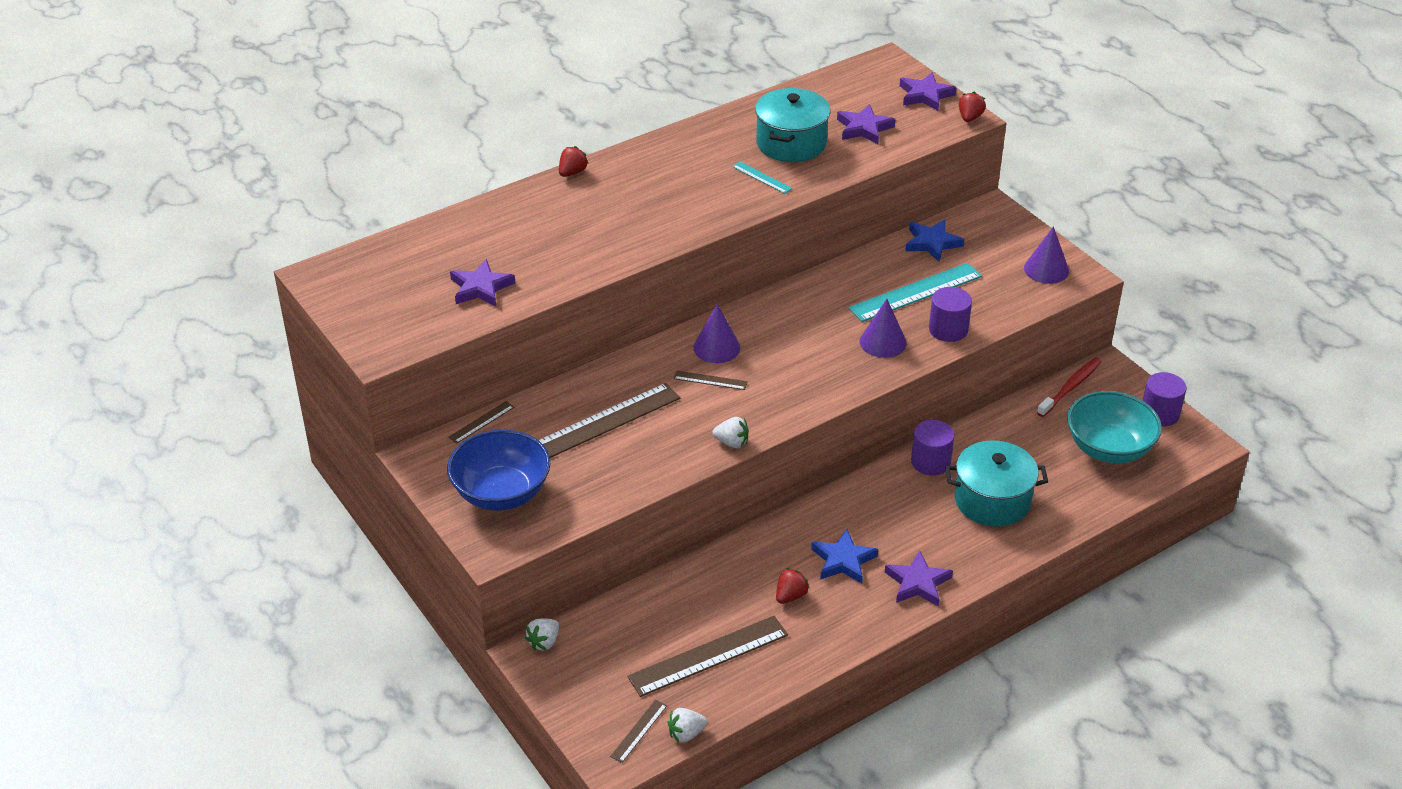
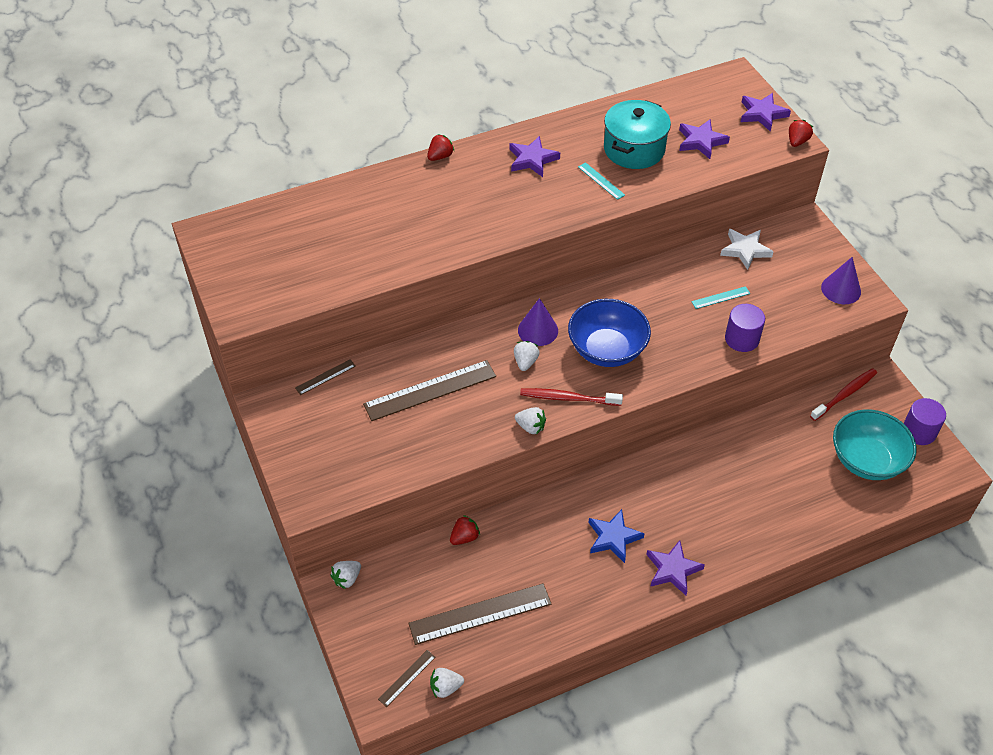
camera: 10 degrees right, 10 degrees up
blue bowl [447,429,550,511] -> blue bowl moved to [568,299,651,367]
purple star [450,259,515,306] -> purple star moved to [510,136,560,177]
brown ruler [673,370,748,390] -> white strawberry [514,341,540,371]
red strawberry [776,568,810,604] -> red strawberry moved to [450,515,480,545]
turquoise ruler [848,263,982,322] -> turquoise ruler [691,286,750,309], size x0.48
purple cone [860,299,907,358] -> none
blue star [905,220,964,262] -> white star [720,229,773,270]
purple cylinder [911,420,954,476] -> none
turquoise pot [945,440,1048,527] -> none
none -> red toothbrush [520,388,623,406]

